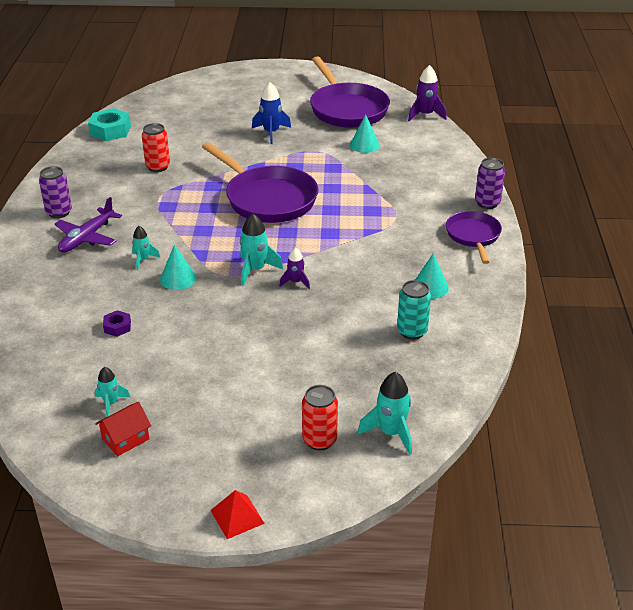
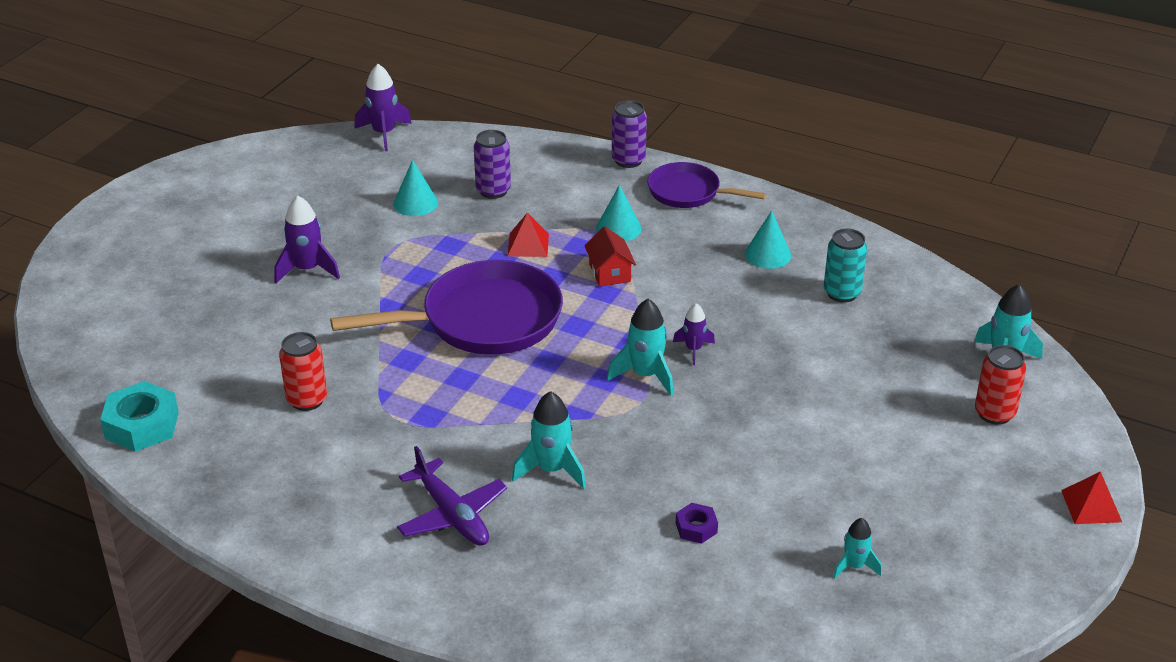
camera: 65 degrees left, 0 degrees up
purple can [39,166,72,218] -> purple can moved to [474,130,511,199]
red house [95,402,151,456] -> red house moved to [584,226,636,287]
turquoise rocket [132,226,160,270] -> turquoise rocket [512,391,586,489], size x1.62
turquoise cone [160,245,196,290] -> turquoise cone moved to [596,185,642,242]
blue rocket [252,82,291,144] -> purple rocket [275,196,340,284]
purple pan [310,57,390,128] -> none
none -> red pyramid [507,212,549,257]

